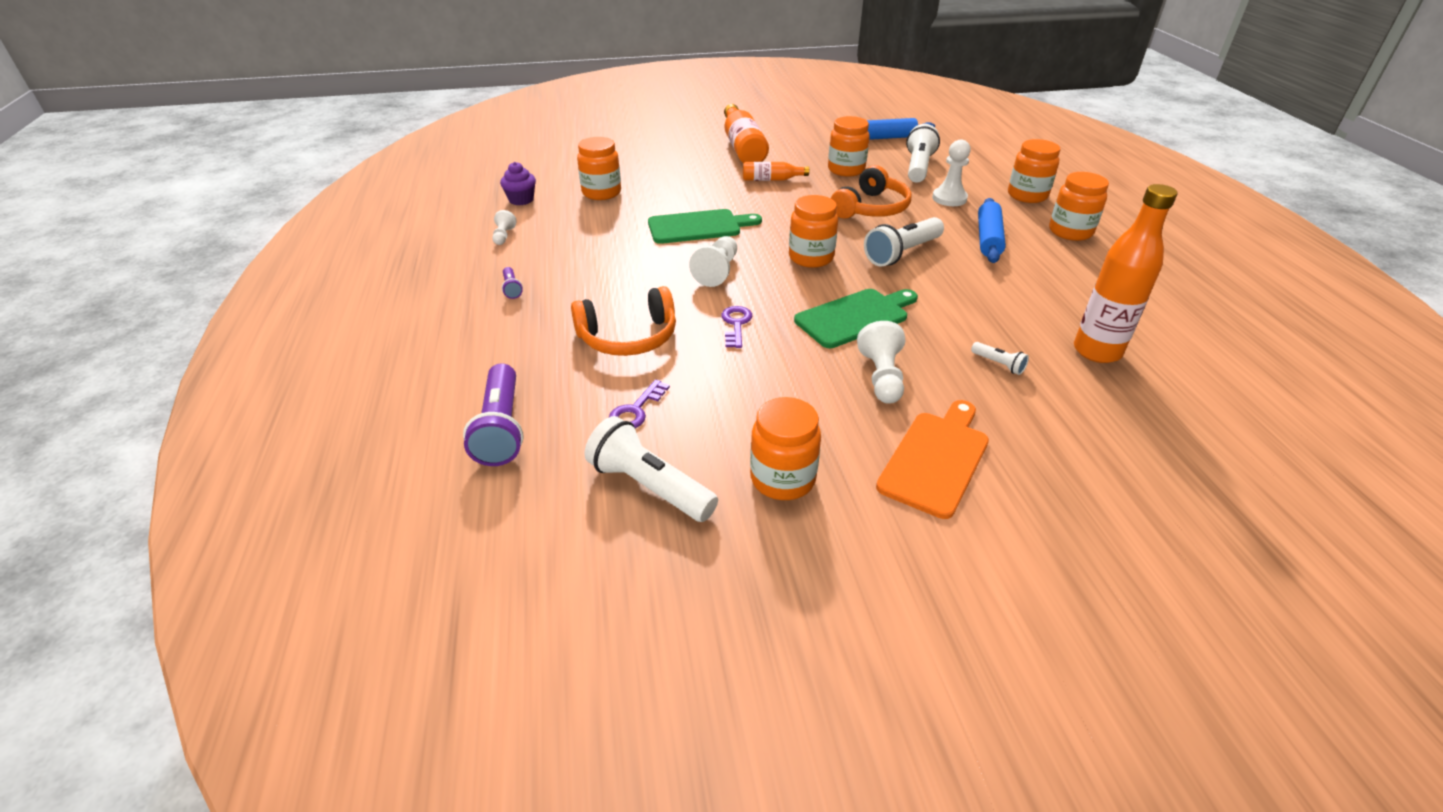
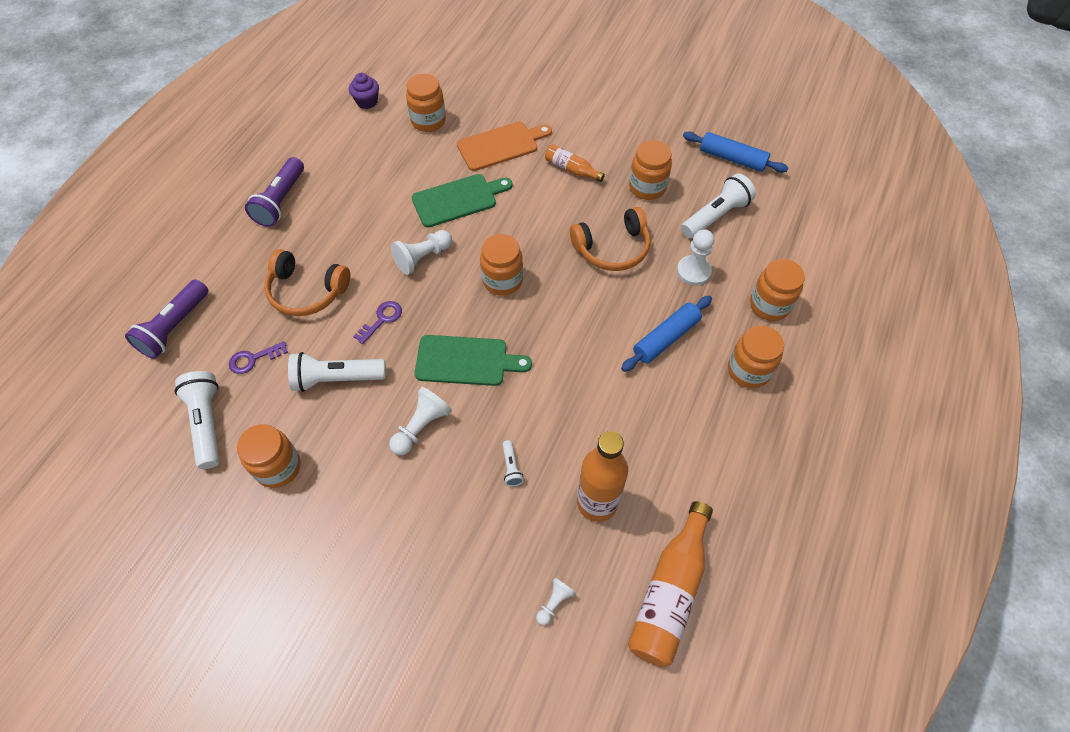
camera: 35 degrees right, 20 degrees up
white pawn [492,210,517,245] -> white pawn moved to [536,578,576,625]
purple flashlight [502,267,523,299] -> purple flashlight [245,157,304,227], size x2.14
green cutting board [648,209,762,244] -> green cutting board turned 45 degrees counterclockwise [412,174,513,228]
orange bottle [724,104,769,163] -> orange bottle moved to [628,501,713,667]
white flashlight [864,217,944,267] -> white flashlight moved to [288,352,386,392]
orange cutting board [876,400,989,519] -> orange cutting board moved to [457,122,552,171]

